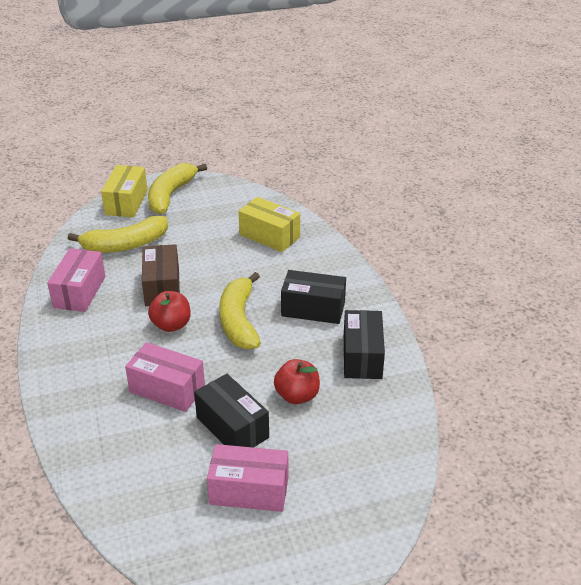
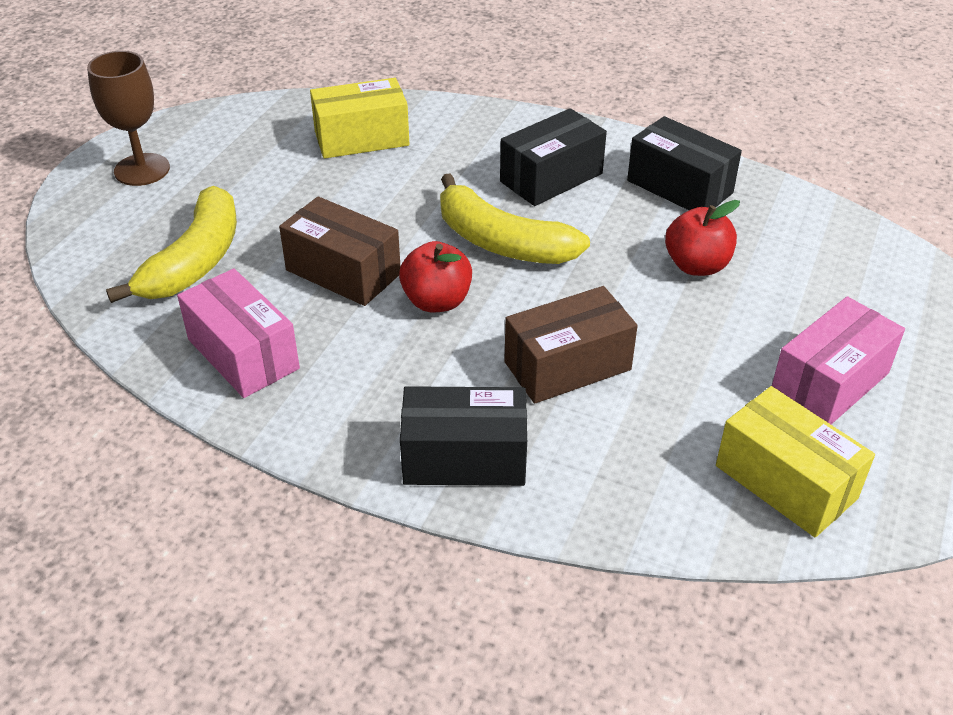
camera: 50 degrees left, 5 degrees up
yellow box [101,165,148,217] -> yellow box moved to [716,386,875,538]
pink box [125,342,205,412] -> brown box [504,286,638,404]
yellow banana [148,163,207,215] -> brown goblet [87,51,170,186]
black box [194,374,269,448] -> black box moved to [400,386,527,486]

